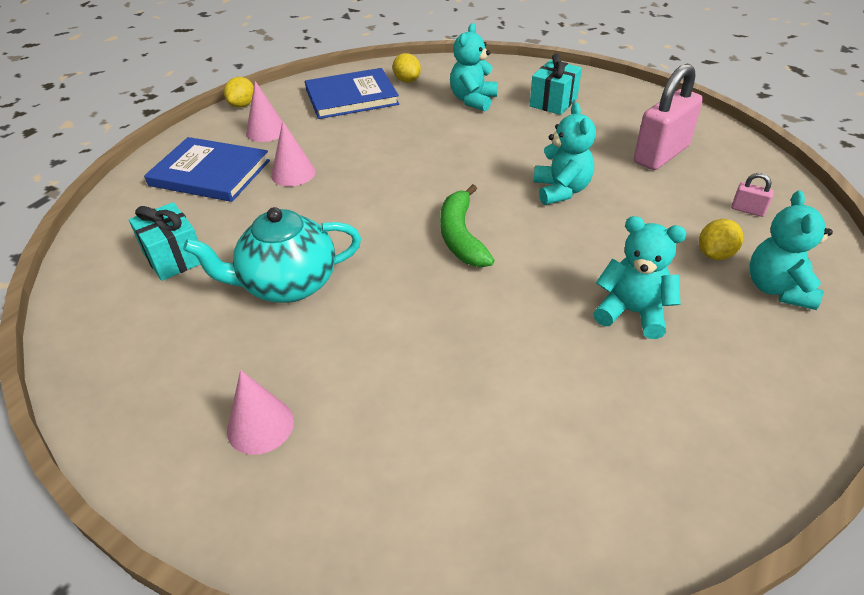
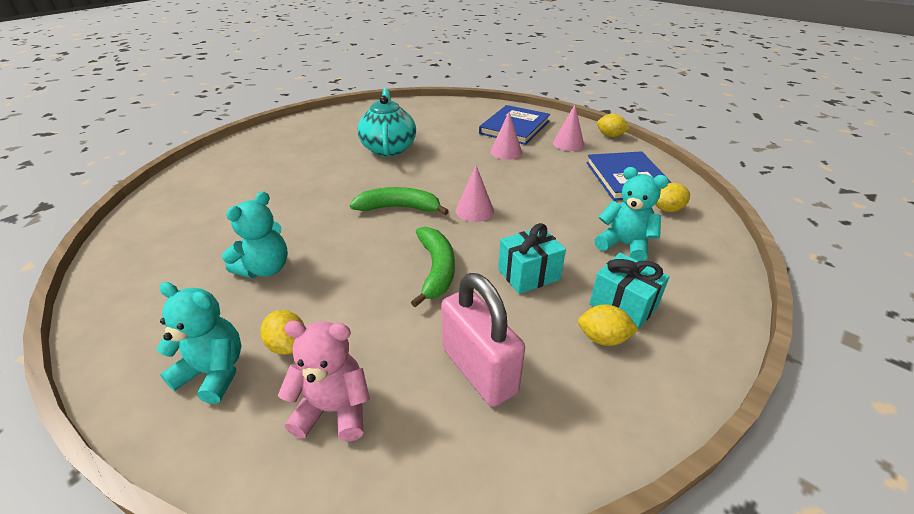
camera: 100 degrees right, 5 degrees down
turquoise gift [129,202,200,281] -> turquoise gift moved to [498,223,566,294]
pink cone [227,370,294,455] -> pink cone moved to [455,166,494,222]
turquoise teddy bear [533,102,596,205] -> green banana [411,227,455,307]
pink padlock [731,173,774,217] -> pink teddy bear [278,321,370,441]
none -> yellow lemon [578,304,639,346]

